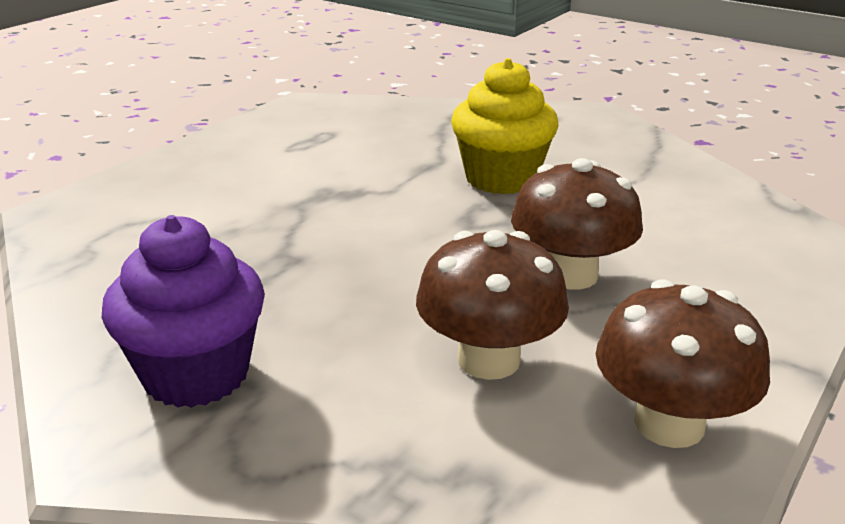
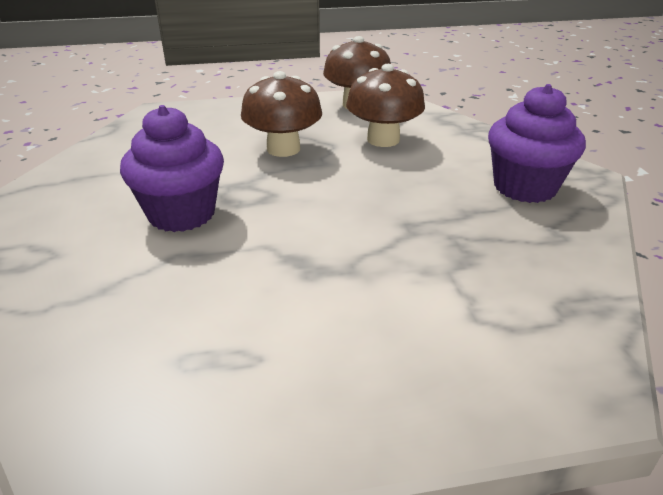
camera: 135 degrees left, 5 degrees up
yellow cupcake [451,58,559,194] -> purple cupcake [120,105,224,232]

